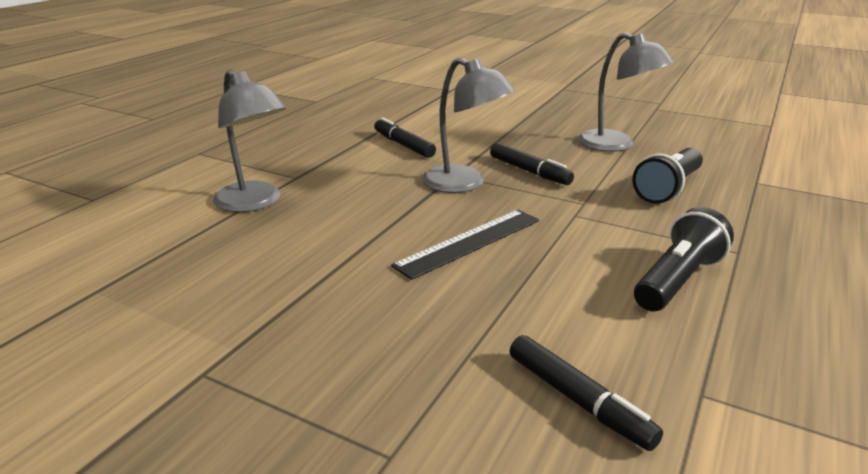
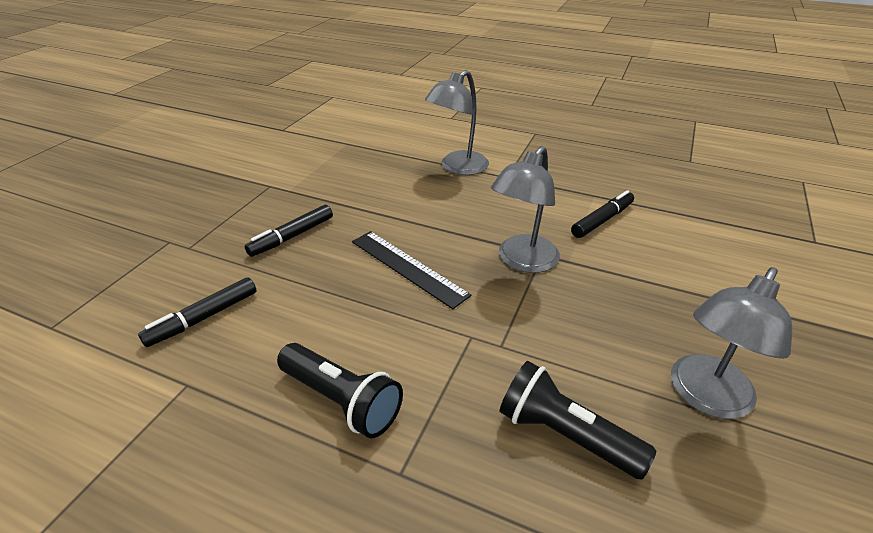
camera: 85 degrees right, 10 degrees up
black marker [490,143,574,185] -> black marker moved to [245,205,333,257]

